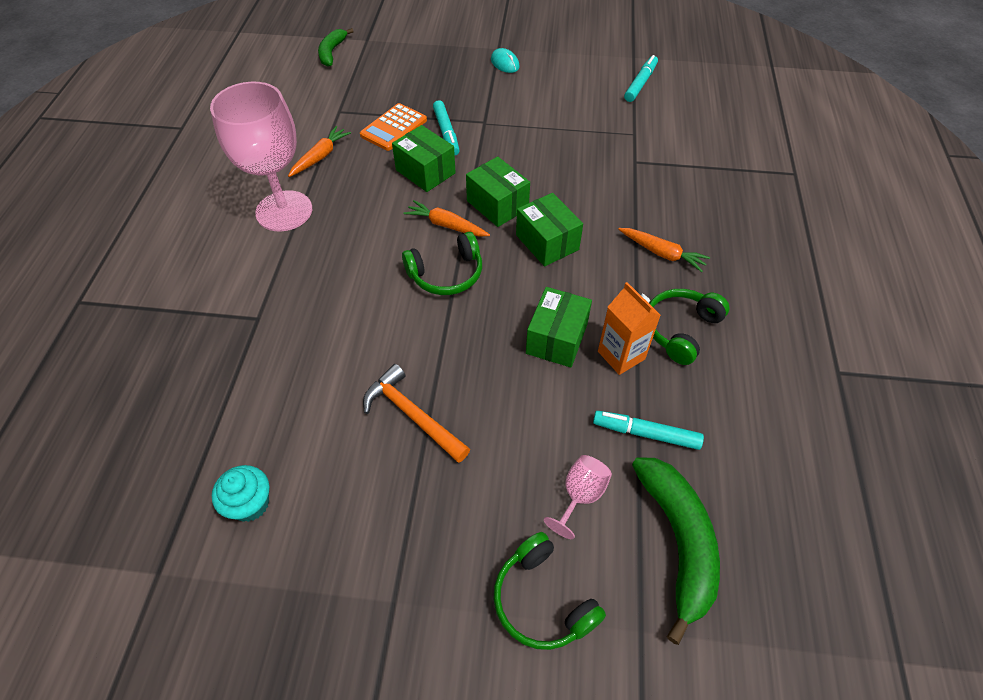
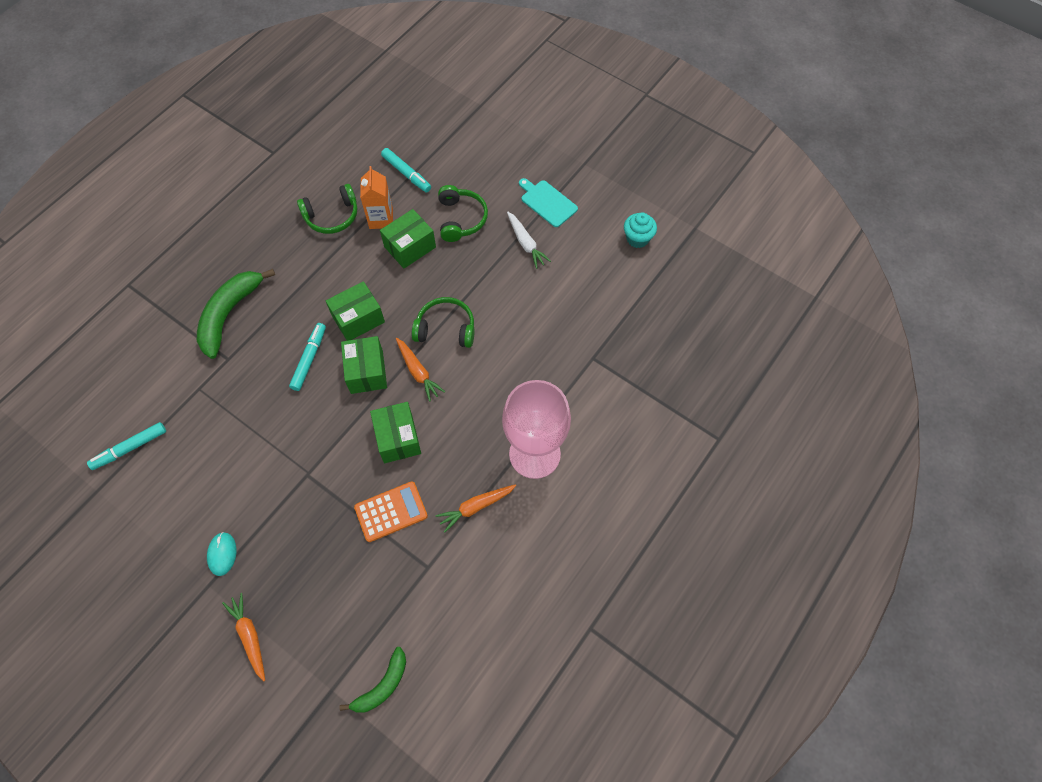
camera: 150 degrees left, 10 degrees up
orange hammer [363,364,470,463] -> white carrot [507,212,551,269]
turquoise marker [433,100,460,155] -> turquoise marker moved to [289,323,326,391]
green headphones [494,532,606,650] -> green headphones moved to [438,185,488,242]
green box [516,193,583,267] -> green box turned 60 degrees clockwise [326,281,385,341]
pink goblet [544,455,612,539] -> none
orange carrot [618,228,710,272] -> orange carrot moved to [222,593,265,681]
green banana [632,458,720,645] -> green banana moved to [197,269,275,359]
none -> turquoise cutting board [519,178,578,227]

